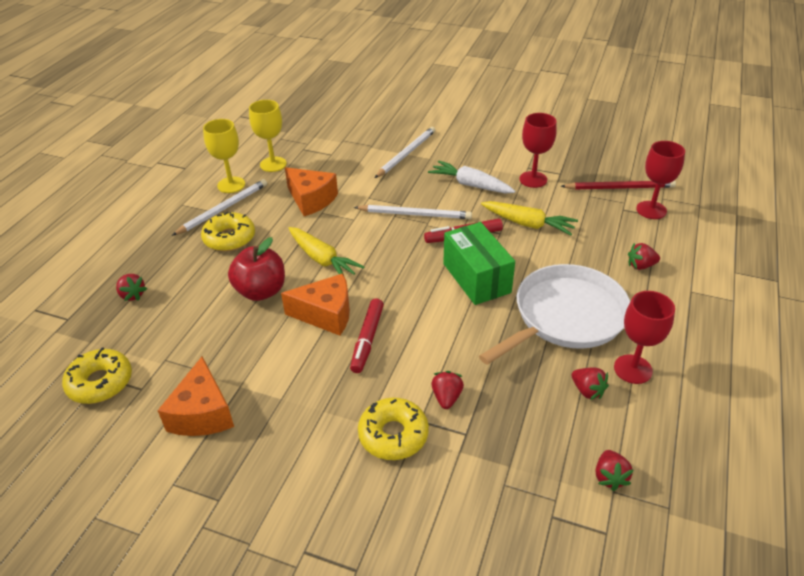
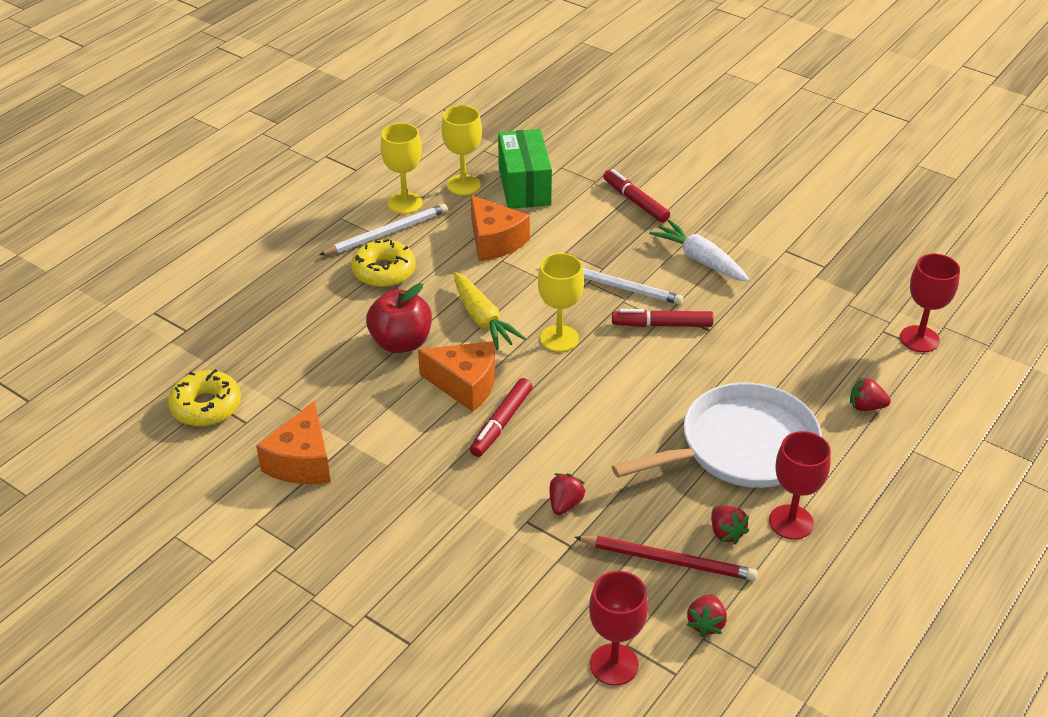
camera: 15 degrees right, 0 degrees up
red strawberry [116,274,147,301] -> none
yellow donut [358,398,429,460] -> none
white pencil [375,127,435,178] -> red marker [603,169,670,223]
green box [443,222,515,305] -> green box moved to [498,129,552,209]
yellow carrot [481,201,578,236] -> none
red goblet [519,113,557,188] -> red goblet moved to [589,571,648,686]
red pencil [561,180,676,190] -> red pencil moved to [575,536,758,581]
none -> yellow goblet [538,253,584,352]

